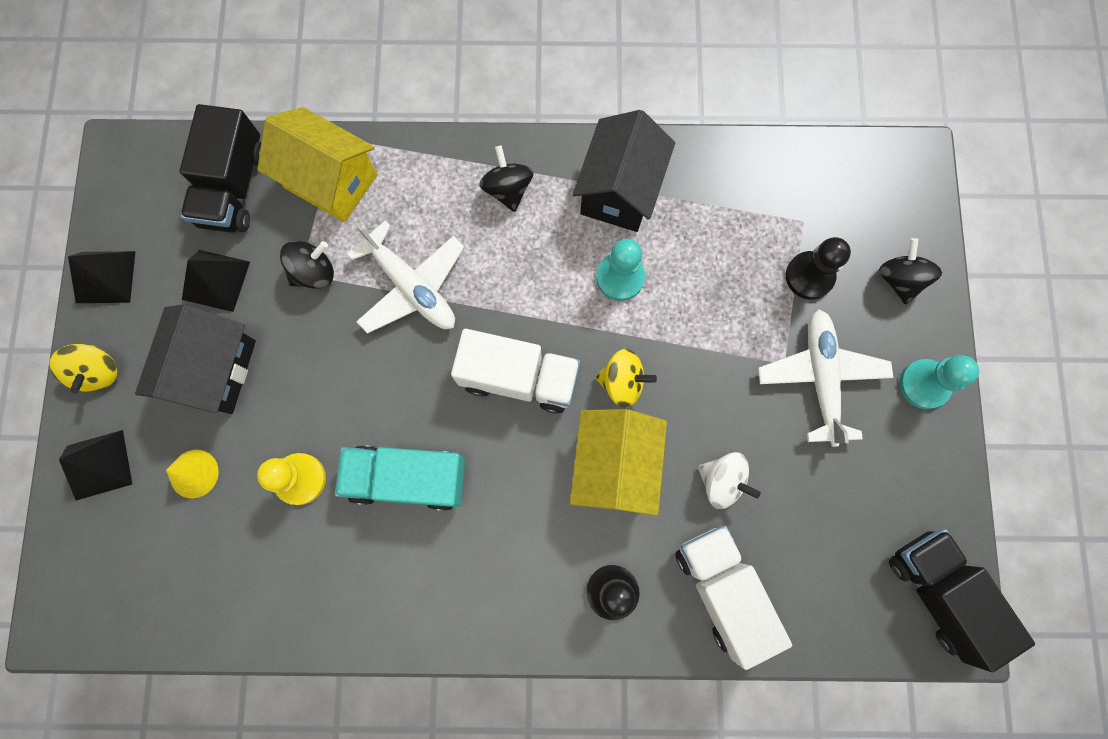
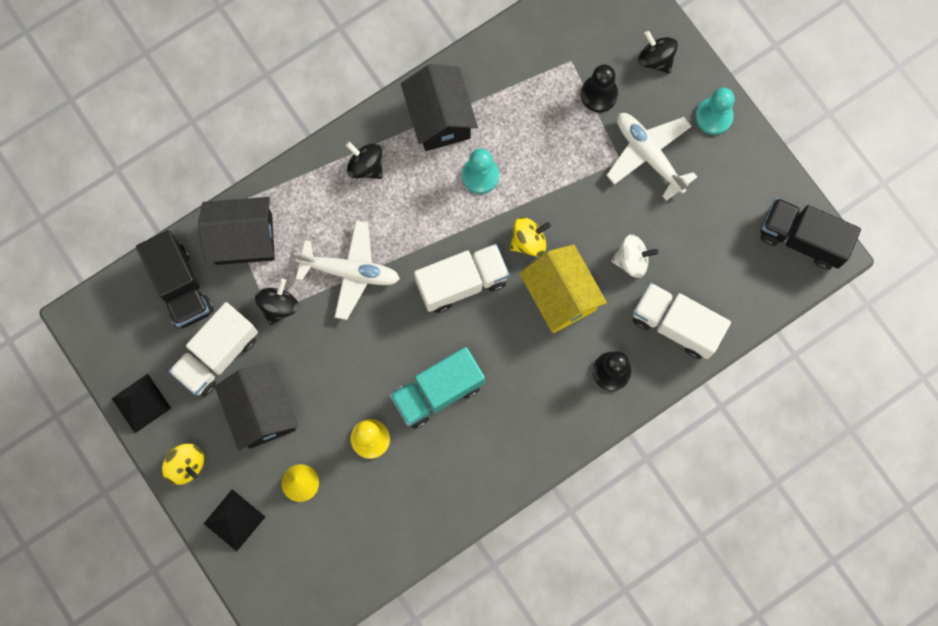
camera: 35 degrees left, 0 degrees up
black pyramid [182,250,250,312] -> white truck [169,302,258,397]
yellow house [257,107,377,222] -> black house [198,197,275,265]

